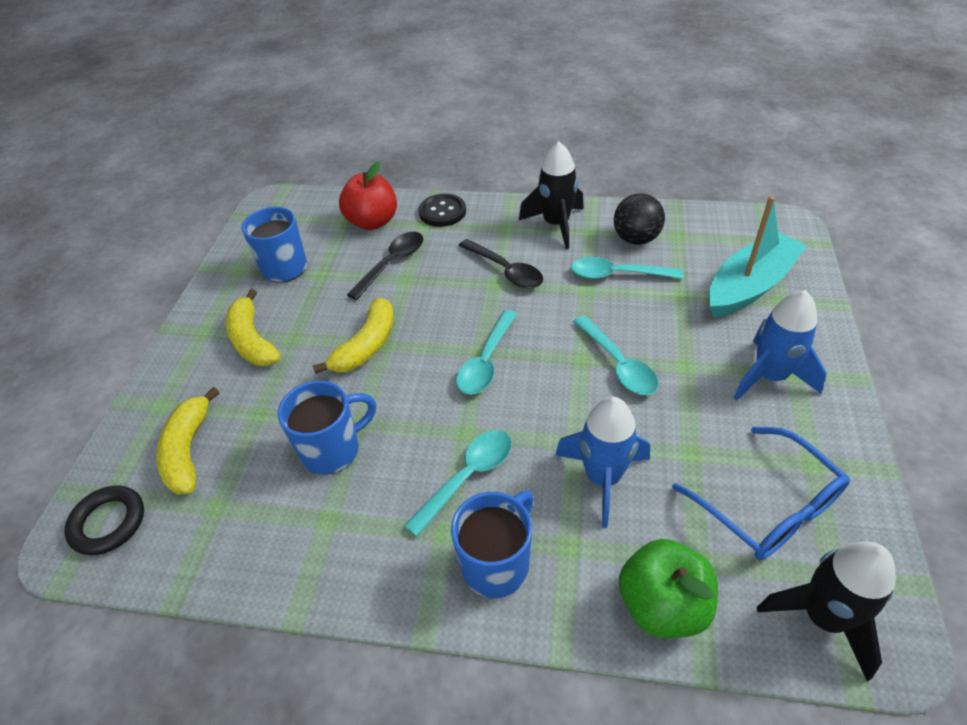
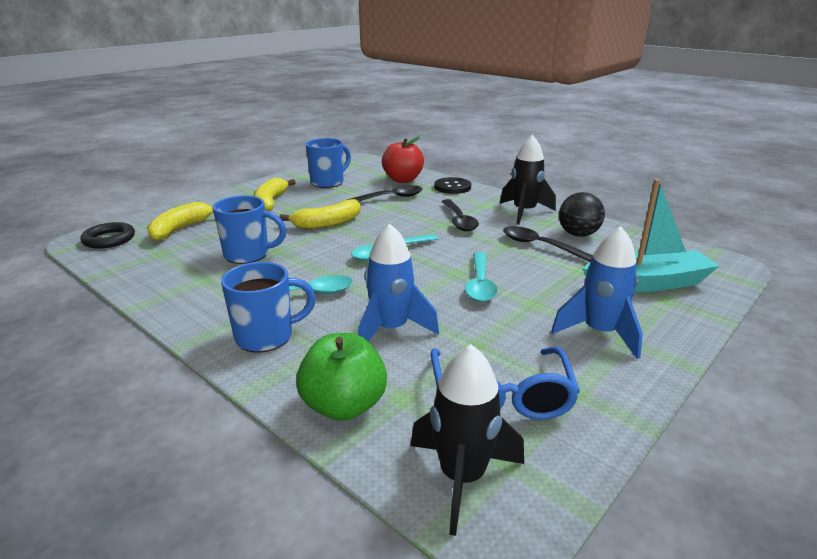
camera: 30 degrees right, 20 degrees down
turquoise spoon [571,257,683,279] -> black spoon [503,226,593,262]

